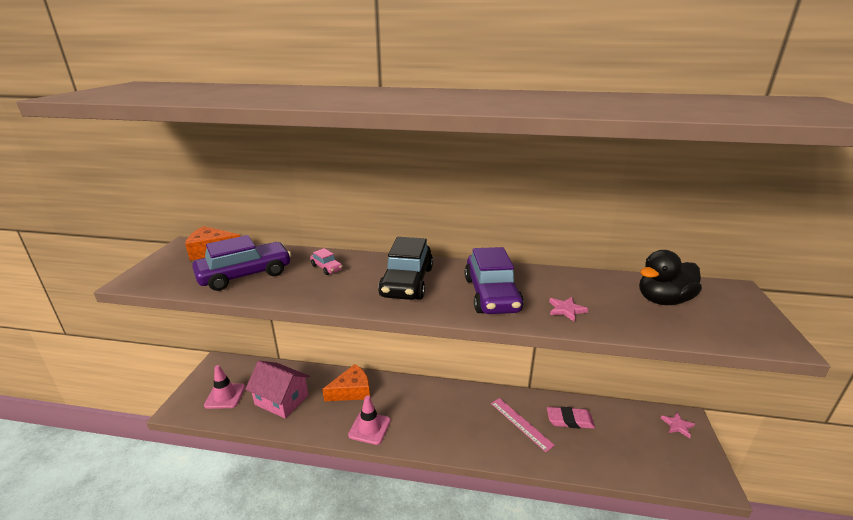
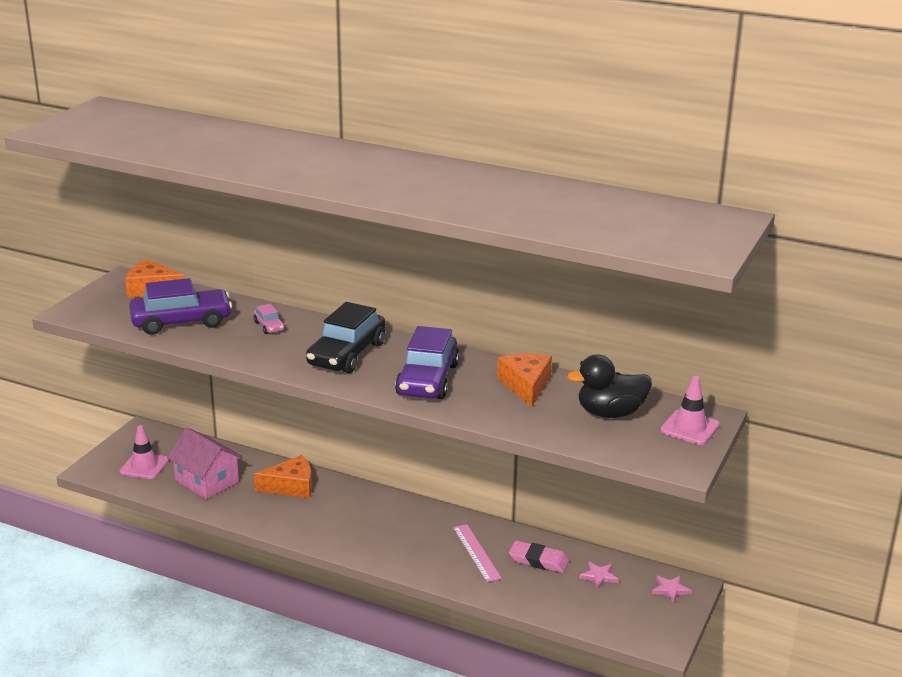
camera: 15 degrees right, 0 degrees up
pink traffic cone [348,396,391,445] -> pink traffic cone moved to [660,376,720,445]
pink star [549,297,588,322] -> pink star moved to [579,562,619,589]
none -> orange cheese [497,353,552,407]

